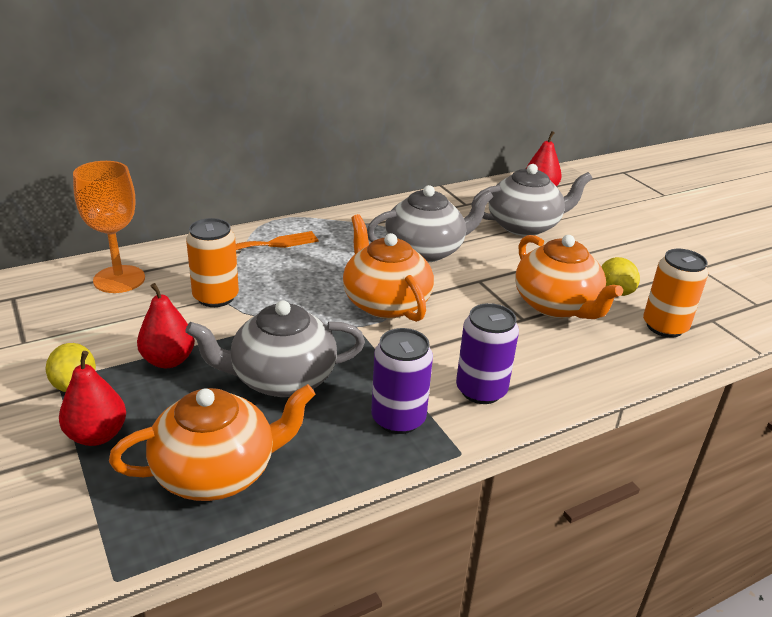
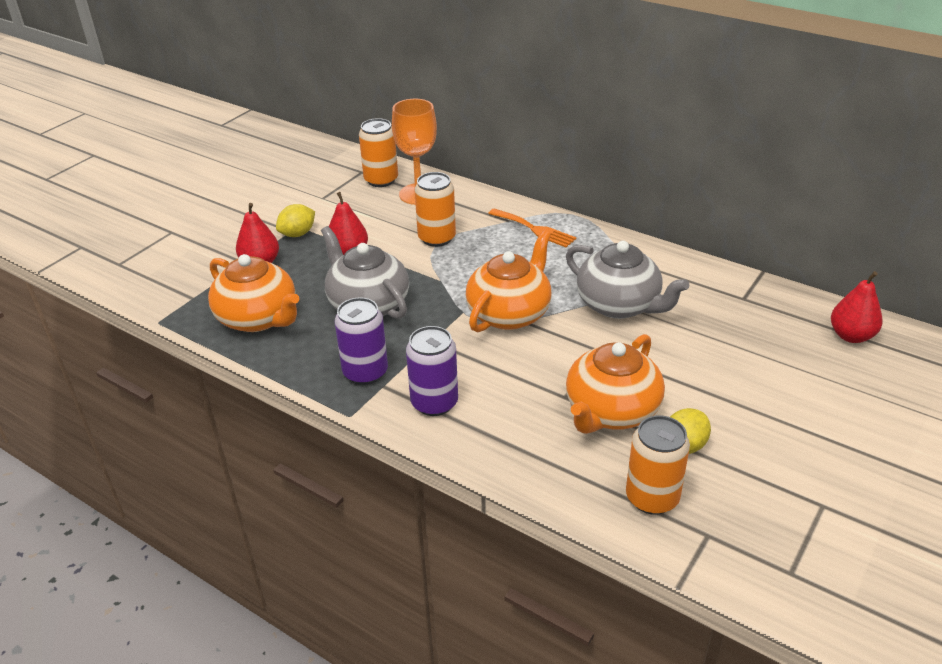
camera: 65 degrees right, 5 degrees up
grey teapot [471,164,593,236] -> none
none -> orange can [359,118,398,187]

